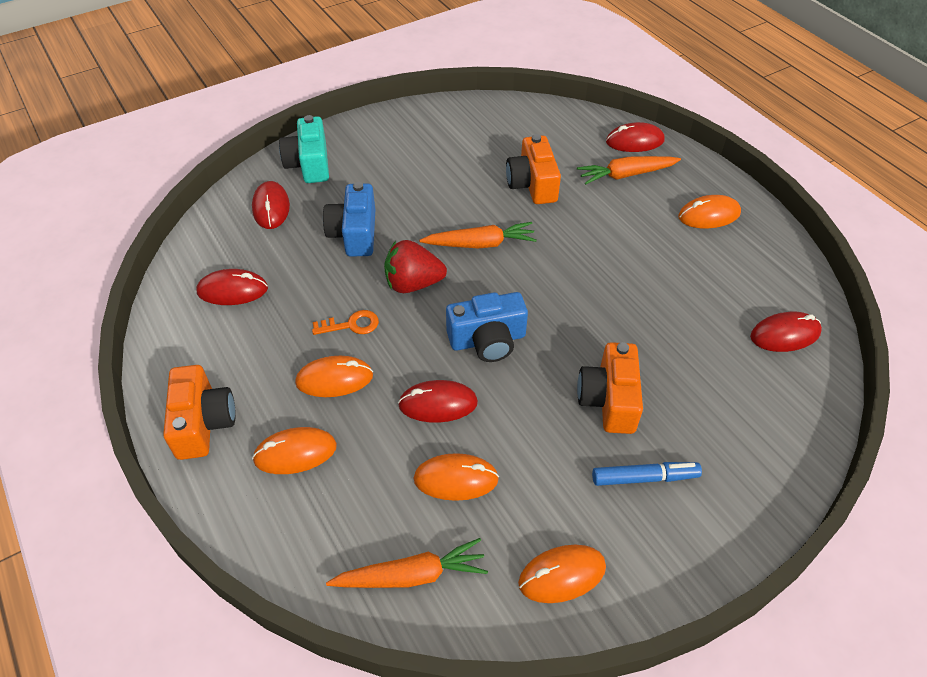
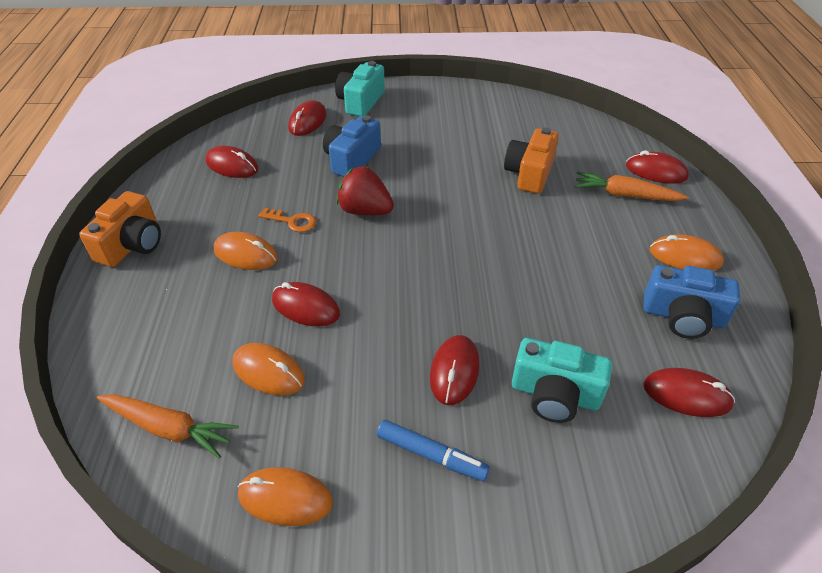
camera: 30 degrees right, 5 degrees down
orange mouse [252,427,337,474] -> none
orange carrot [419,222,536,248] -> none
blue camera [446,292,528,362] -> blue camera moved to [643,265,740,339]
orange camera [577,342,643,434] -> red mouse [430,335,480,405]
none -> turquoise camera [512,338,612,423]

